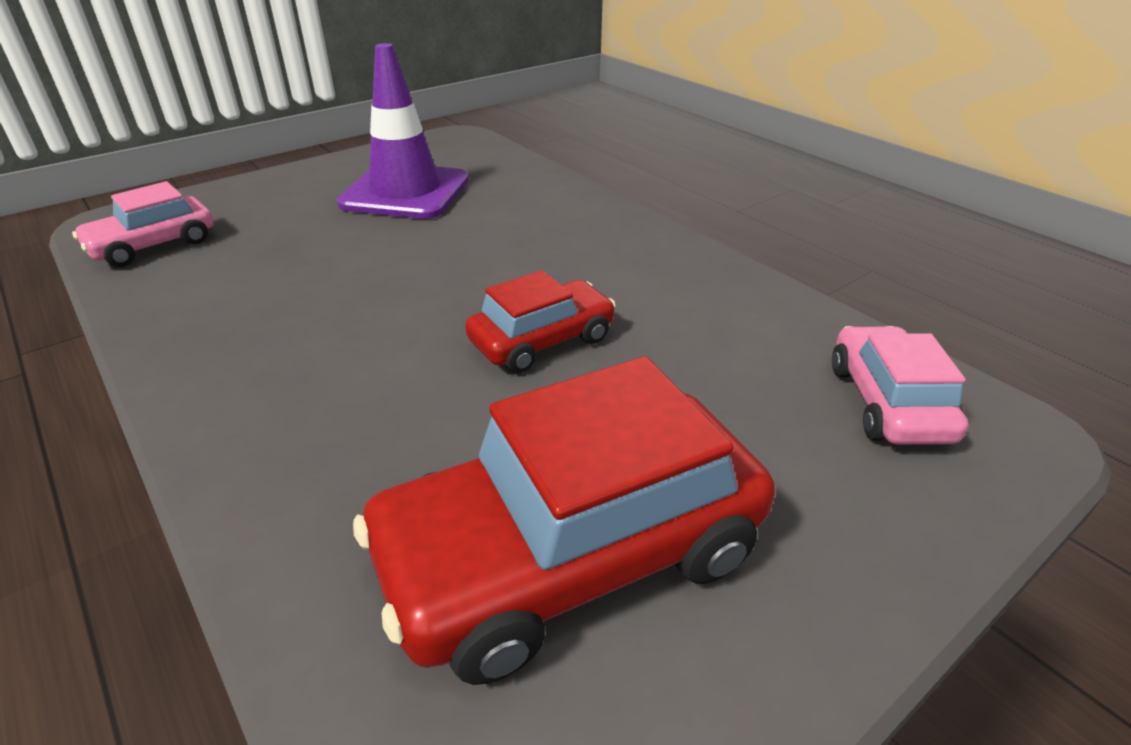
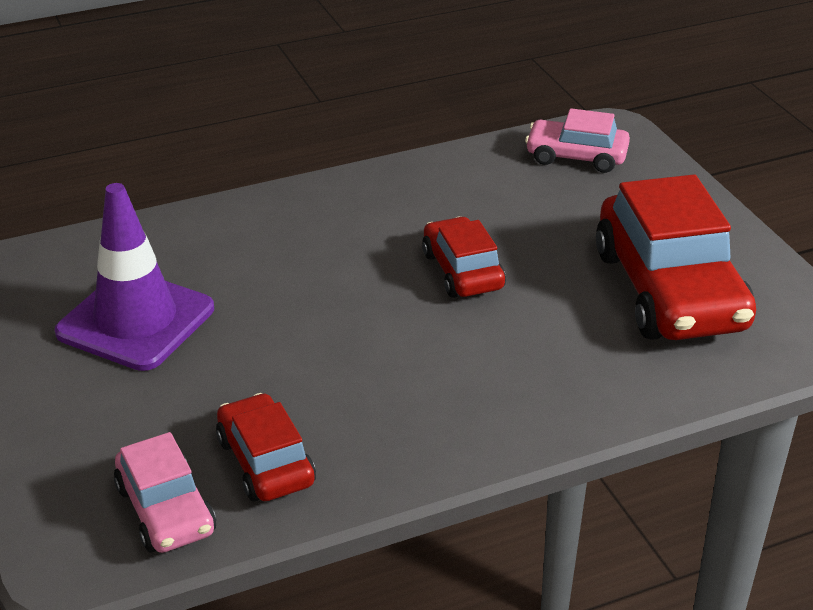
camera: 75 degrees left, 0 degrees up
none -> red car [216,393,316,501]

